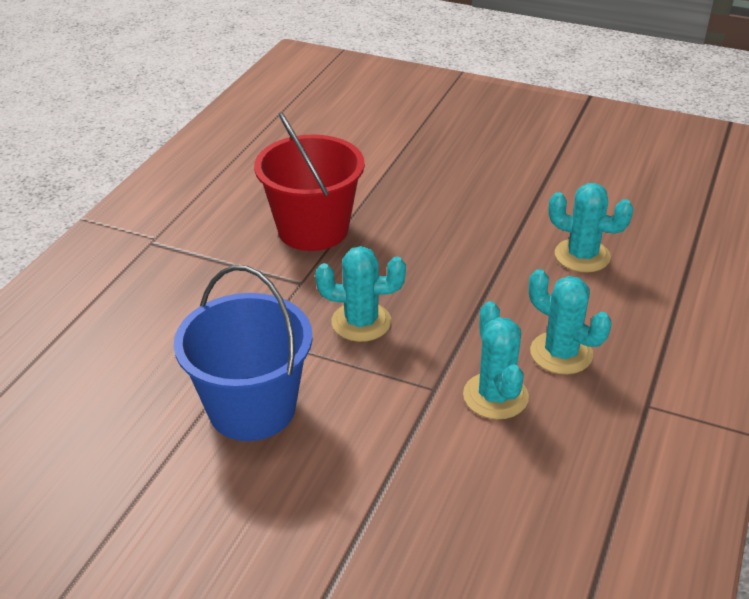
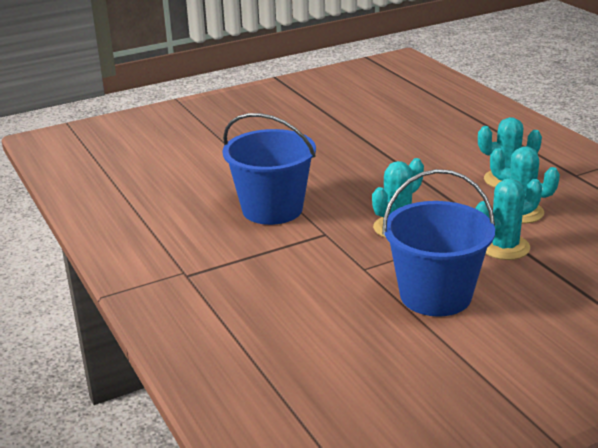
camera: 50 degrees left, 10 degrees down
red bucket [254,112,365,251] -> blue bucket [222,113,316,225]
turquoise cactus [549,183,633,272] -> turquoise cactus moved to [475,178,542,260]

